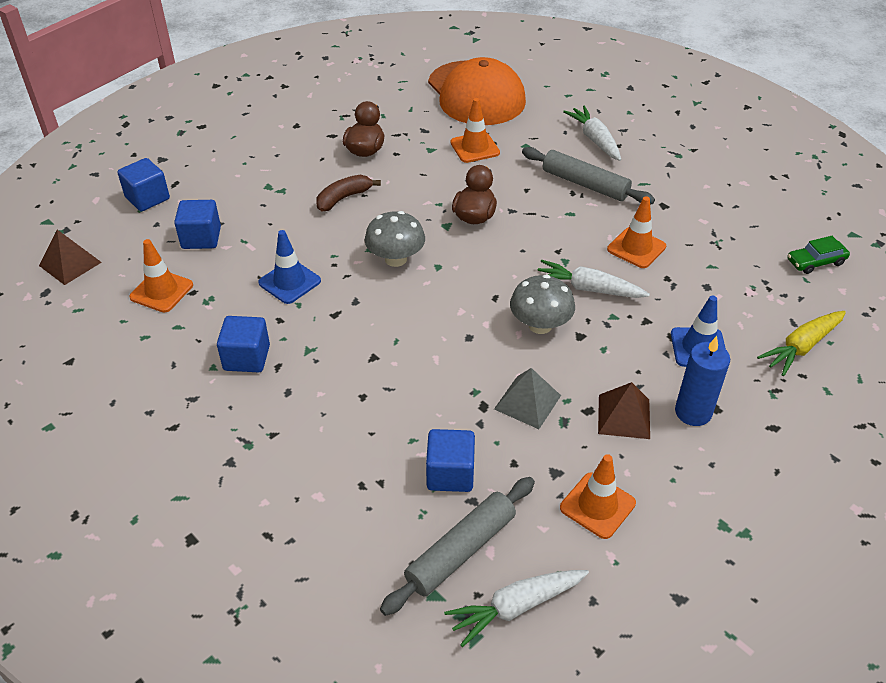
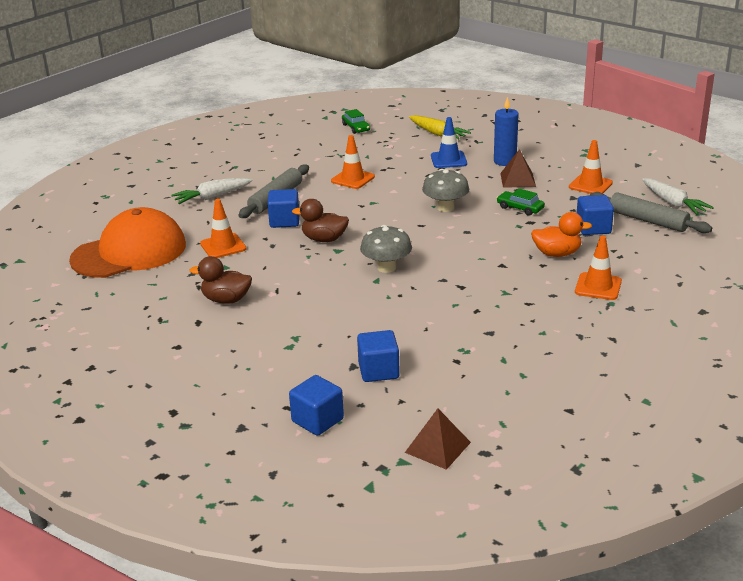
camera: 95 degrees left, 15 degrees down
orange traffic cone [129,239,193,312] -> orange traffic cone moved to [575,236,622,300]
blue cube [217,316,270,372] -> blue cube moved to [267,189,299,228]
blue traffic cone [258,230,321,304] -> none
brown banana [316,175,381,212] -> none
grey pyramid [494,368,561,429] -> green car [497,188,545,216]
white carrot [538,260,650,298] -> none
none -> orange duck [531,212,592,257]

